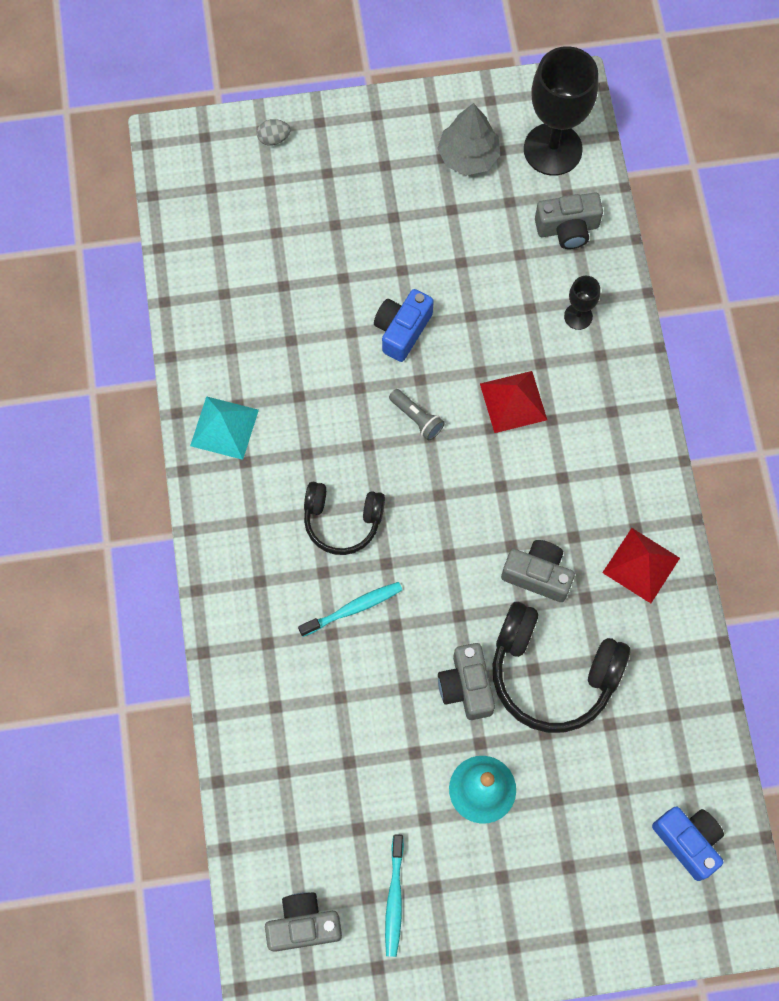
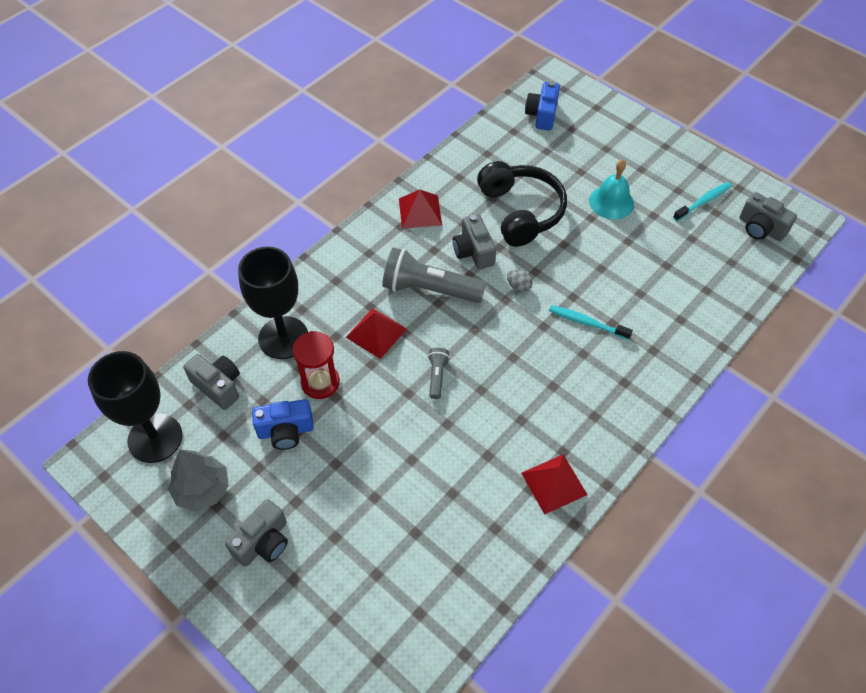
camera: 130 degrees left, 15 degrees down
turquoise pyramid [190,396,259,460] -> red pyramid [521,455,587,515]
grey egg [257,119,290,146] -> grey egg moved to [507,269,533,293]
black headphones [304,482,385,555] -> none
blue camera [374,289,434,362] -> blue camera moved to [252,399,314,450]
grey camera [438,643,495,720] -> grey camera moved to [225,499,288,567]
black goblet [564,276,600,330] -> black goblet [238,247,308,359], size x2.15
none -> red hourglass [292,331,340,399]
none -> grey flashlight [382,247,487,303]

